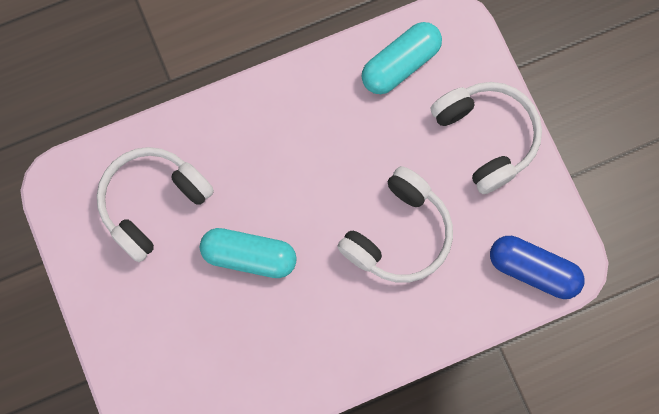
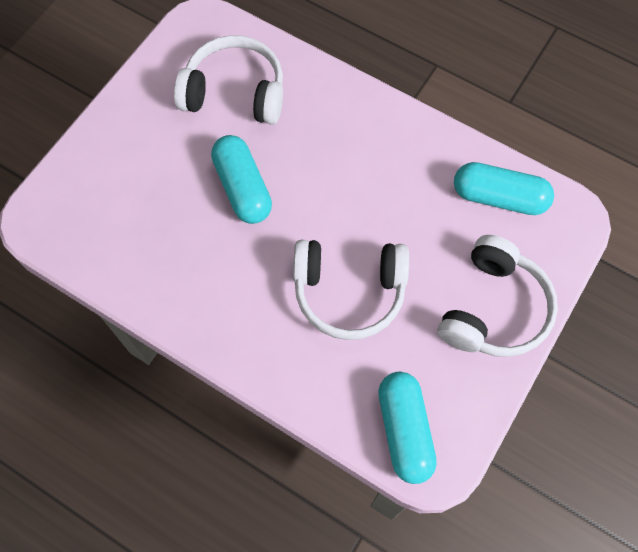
camera: 55 degrees right, 10 degrees down
blue capsule [490,236,584,299] -> turquoise capsule [378,372,437,484]

